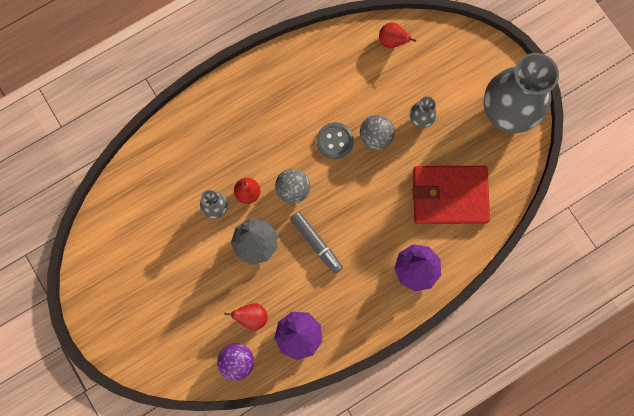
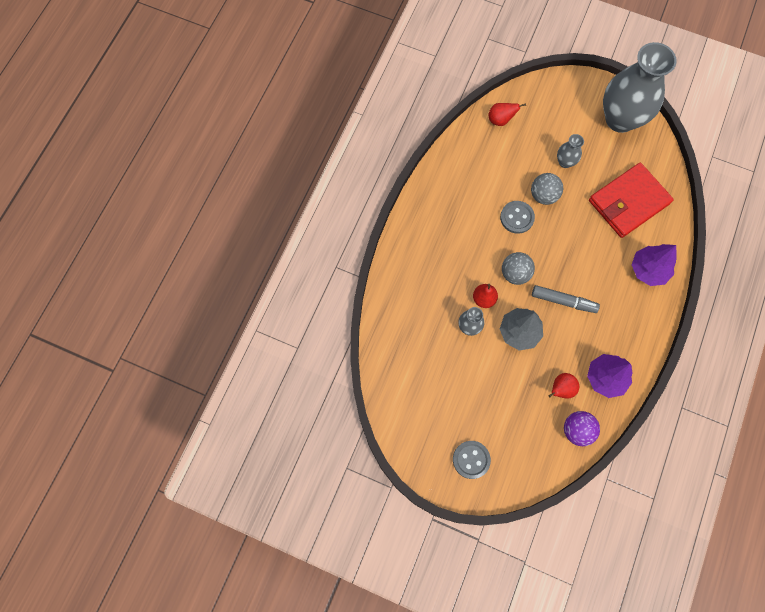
camera: 35 degrees left, 5 degrees down
none -> grey button [453,441,491,479]

